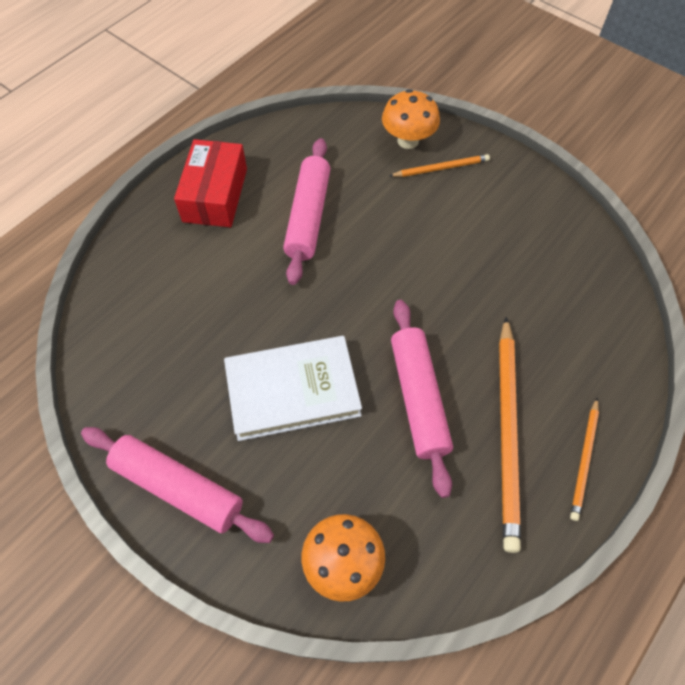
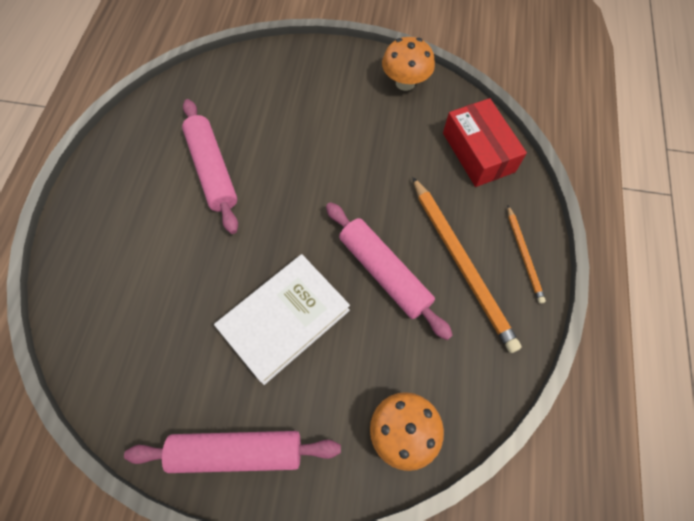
camera: 30 degrees left, 5 degrees up
red box [174,139,247,227] -> red box moved to [443,98,527,187]
orange mushroom [382,89,440,149] -> orange mushroom moved to [382,37,435,91]
orange pencil [389,154,490,177] -> none

